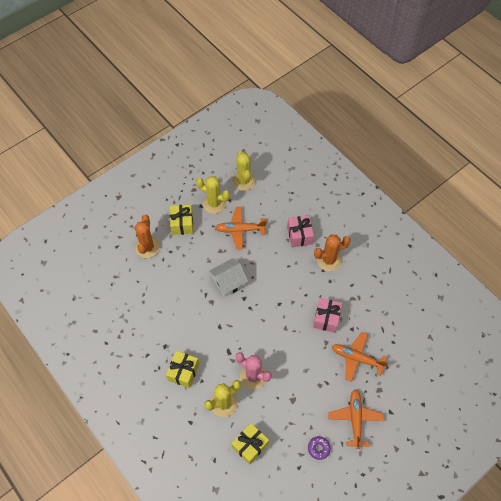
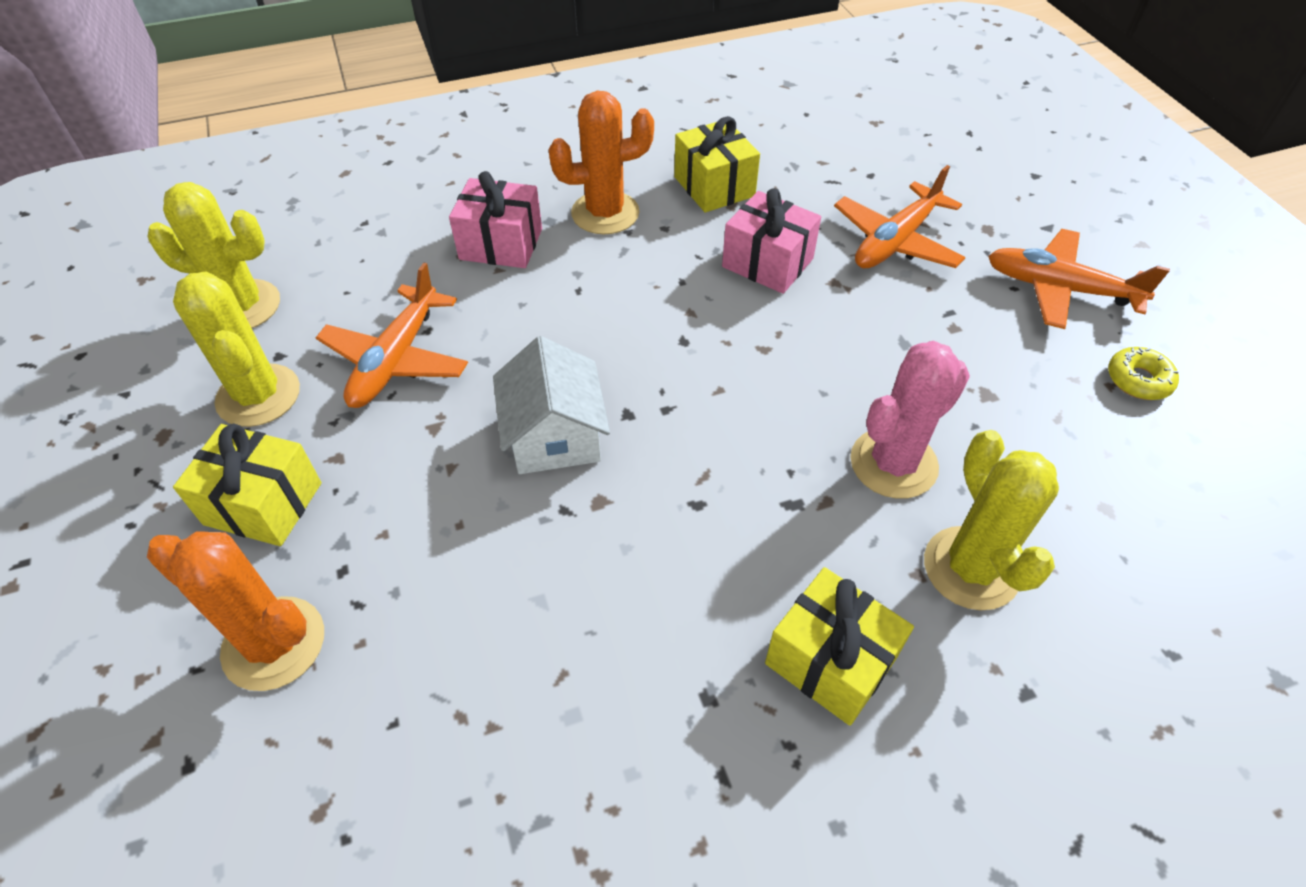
camera: 70 degrees left, 10 degrees down
yellow cactus [196,176,230,214] -> yellow cactus turned 75 degrees counterclockwise [173,272,300,427]
yellow gift [232,423,269,465] -> yellow gift moved to [674,116,760,212]
purple donut [308,436,331,460] -> yellow donut [1108,347,1179,400]
orange cactus [314,234,351,271] -> orange cactus turned 75 degrees clockwise [548,91,654,234]

